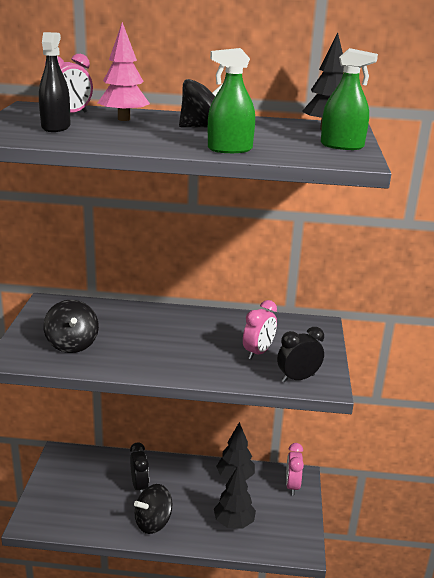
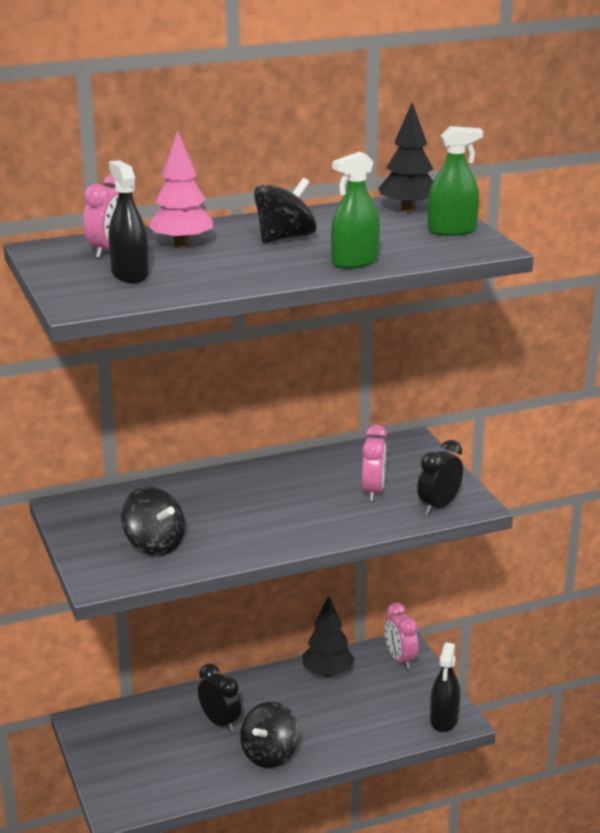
camera: 25 degrees left, 0 degrees up
black tree [214,465,256,529] -> none
none -> black spray bottle [430,642,460,732]

